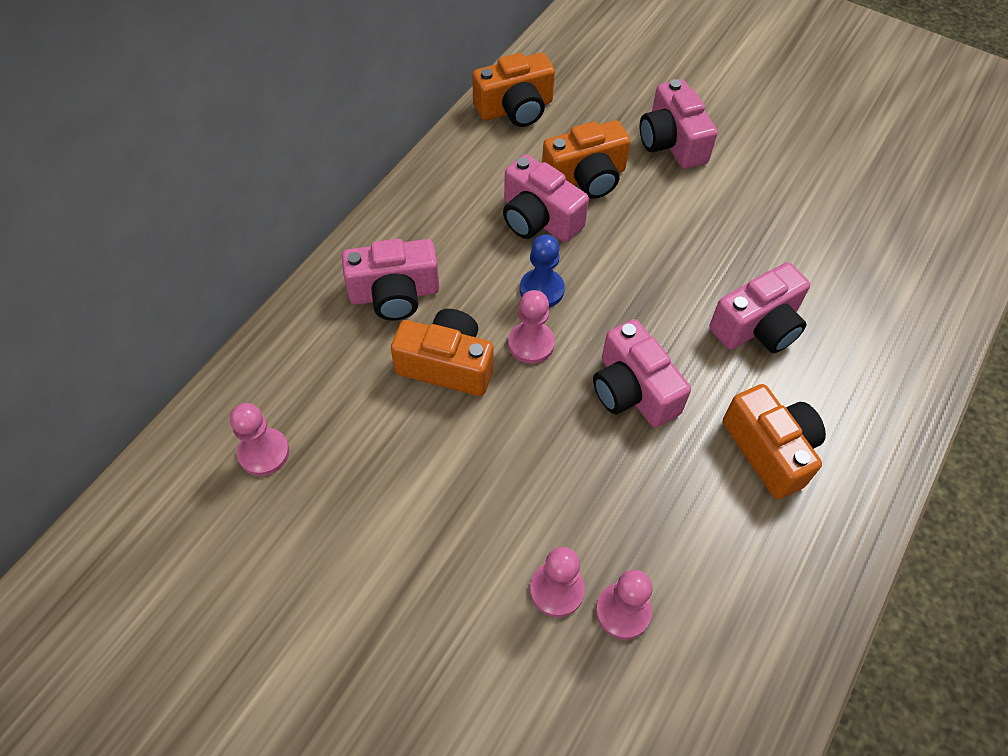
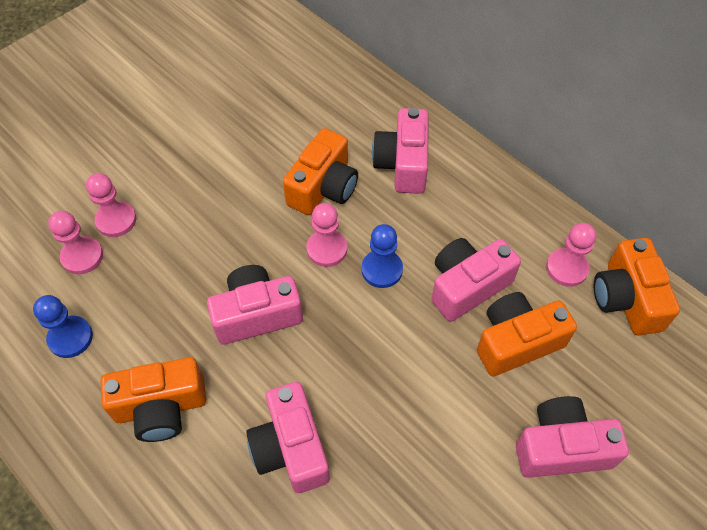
camera: 105 degrees right, 0 degrees up
pink pawn [230,403,289,476] -> pink pawn moved to [546,223,596,287]
orange camera [542,120,631,199] -> orange camera turned 75 degrees clockwise [477,292,577,376]
none -> blue pawn [33,295,93,358]

